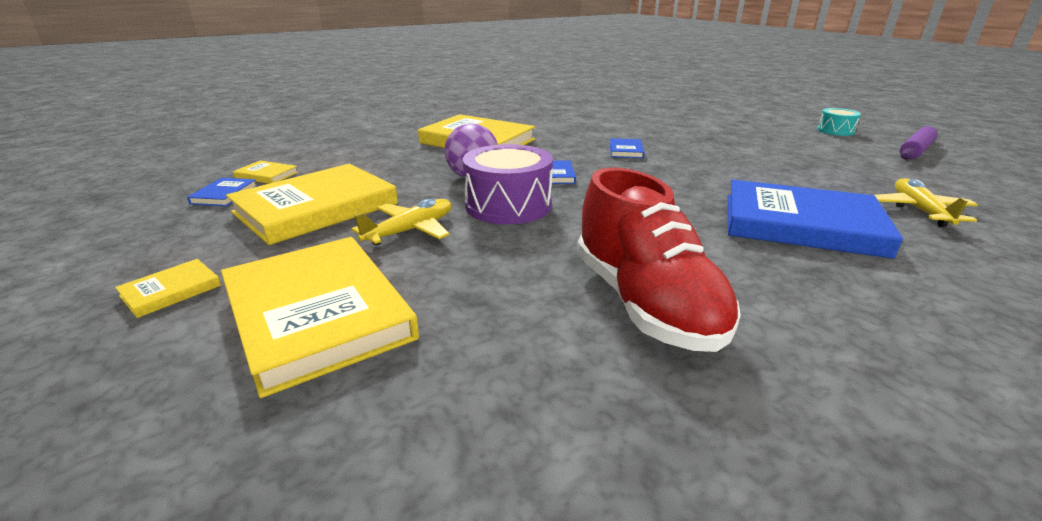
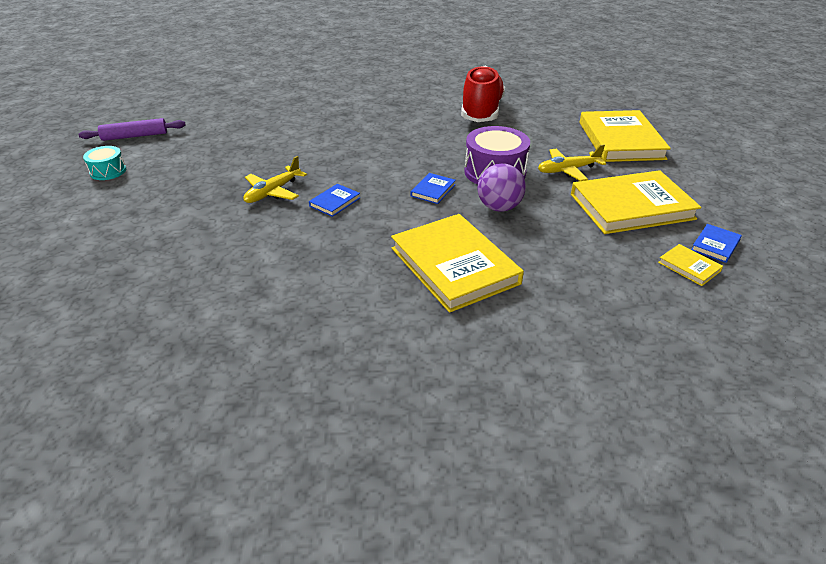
camera: 150 degrees left, 10 degrees up
yellow book [115,259,221,318] -> none
blue book [728,179,903,259] -> none
yellow plane [875,178,978,227] -> yellow plane moved to [243,156,307,203]

